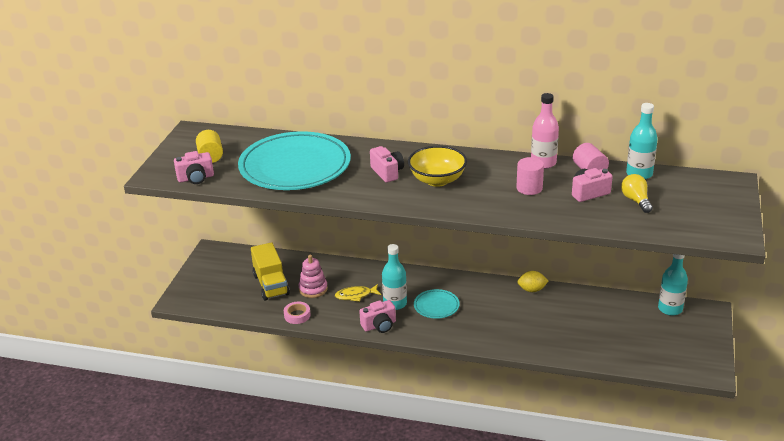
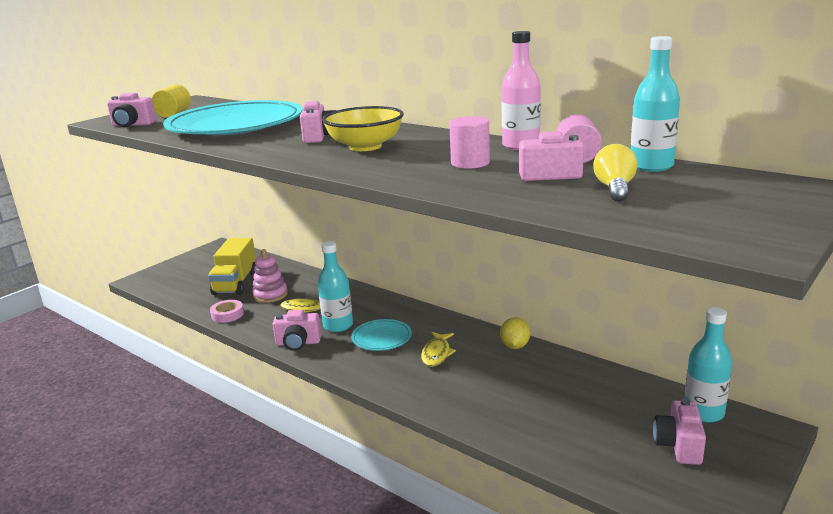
camera: 25 degrees right, 10 degrees down
yellow lemon [518,271,548,292] -> yellow lemon turned 75 degrees clockwise [500,317,530,349]
none -> yellow fish [421,332,456,367]
none -> pink camera [653,399,706,465]

